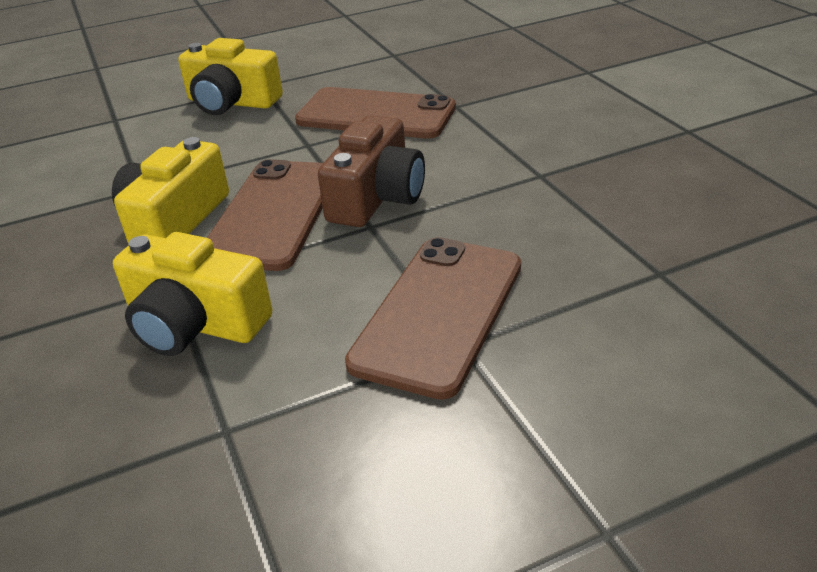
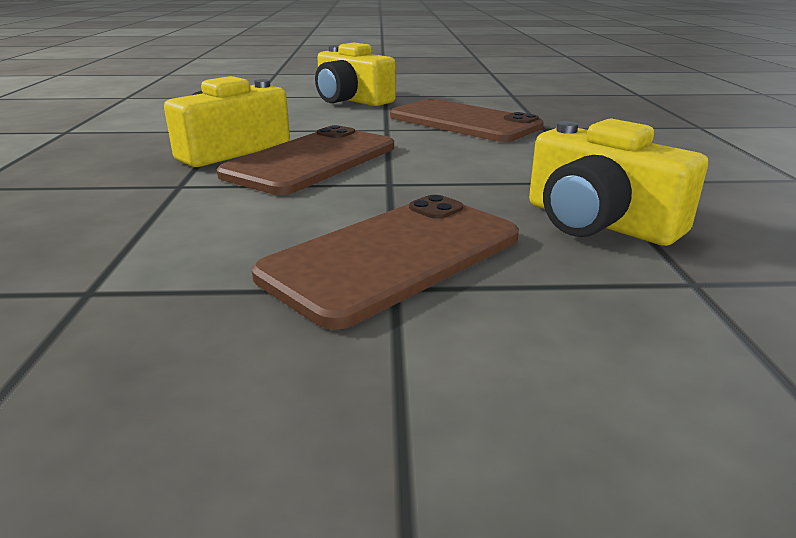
camera: 20 degrees right, 10 degrees down
yellow camera [113,232,273,356] -> yellow camera moved to [529,118,708,246]
brown camera [318,115,425,227] -> none

